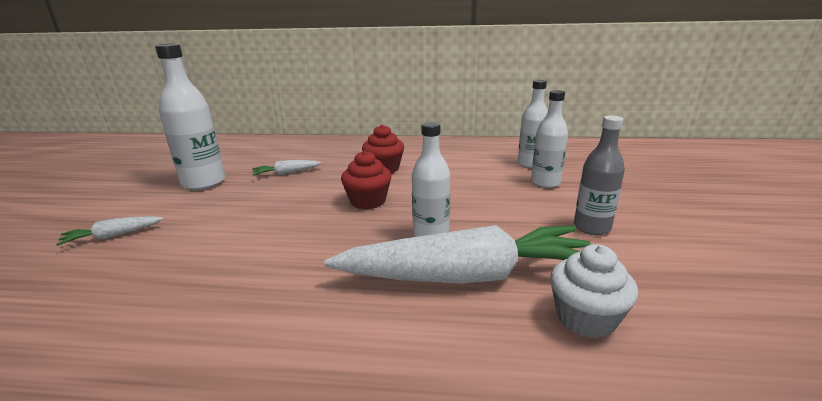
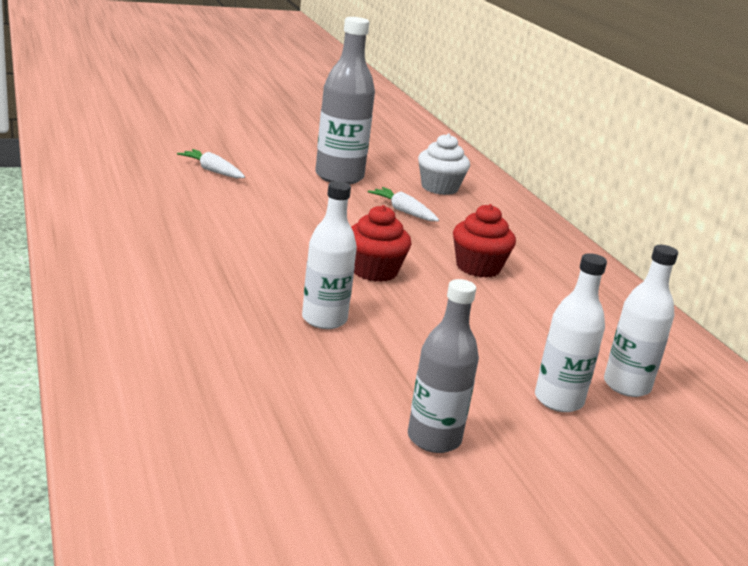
camera: 60 degrees right, 0 degrees up
white bottle [155,44,225,190] -> grey bottle [315,17,375,184]
white carrot [324,225,590,284] -> none
white cupcake [550,244,638,338] -> white cupcake moved to [418,133,470,195]

